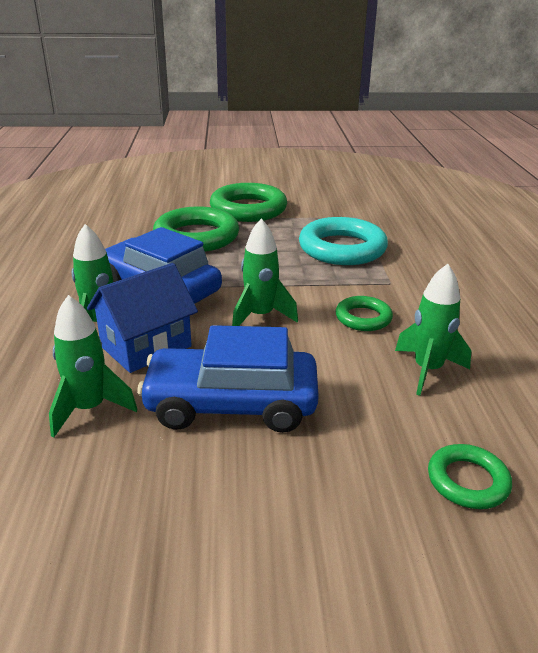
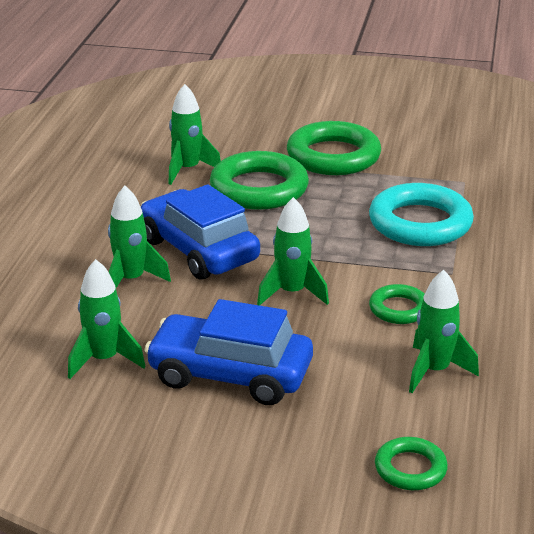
camera: 15 degrees right, 0 degrees up
blue house [87,263,198,373] -> none
none -> green rocket [168,84,221,185]

